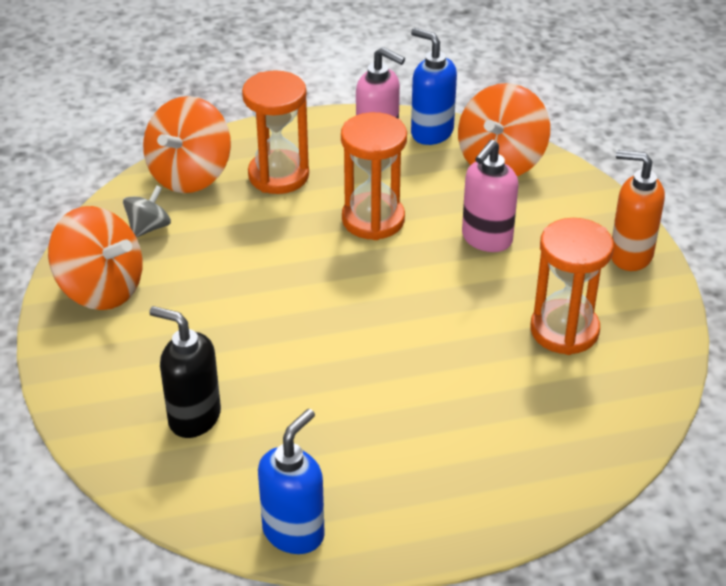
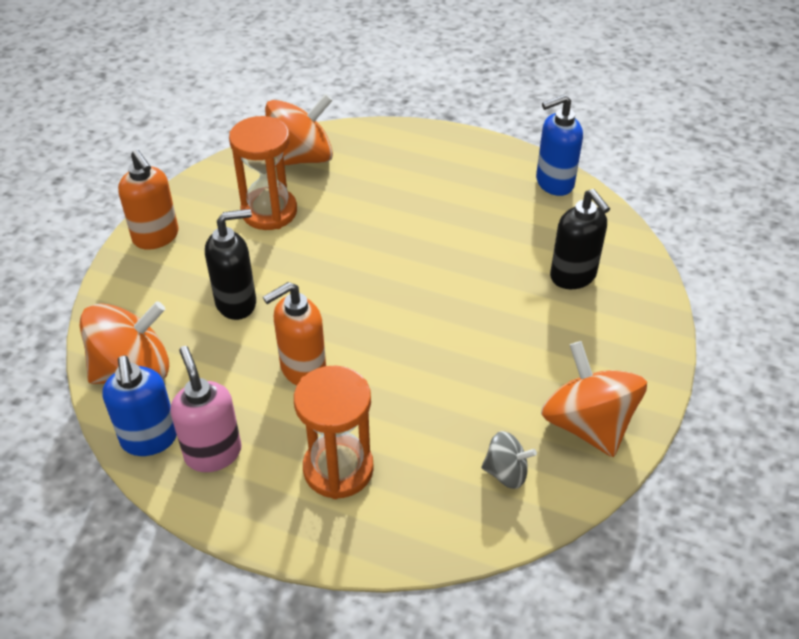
camera: 145 degrees left, 5 degrees up
grey spinning top [123,186,171,238] -> grey spinning top turned 150 degrees counterclockwise [481,431,537,489]
orange spinning top [143,96,231,193] -> orange spinning top moved to [265,94,333,167]
orange hourglass [341,112,407,240] -> orange soap dispenser [263,282,326,385]
pink soap dispenser [462,140,519,252] -> black soap dispenser [205,209,256,320]

